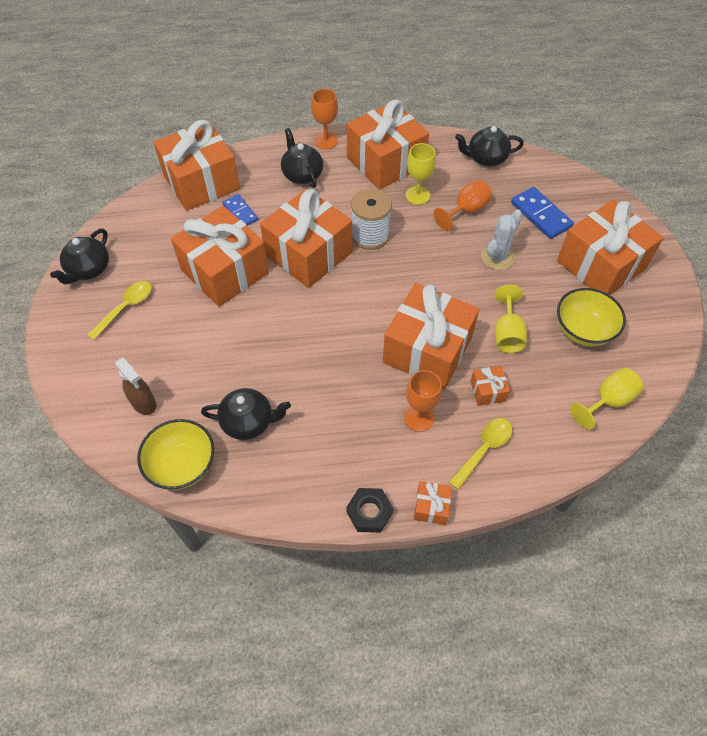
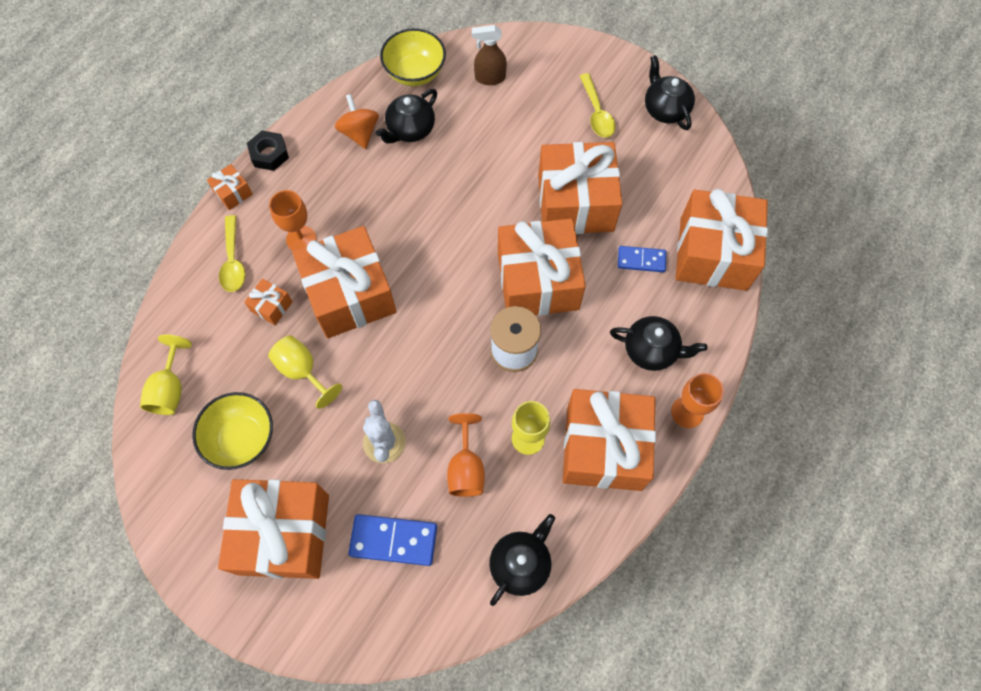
camera: 130 degrees right, 10 degrees up
none -> orange spinning top [335,94,379,149]

